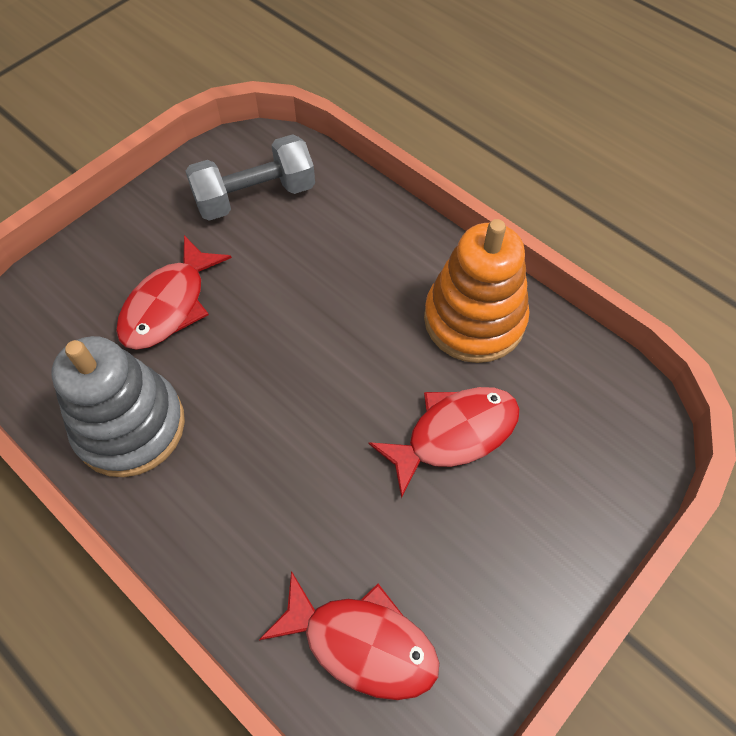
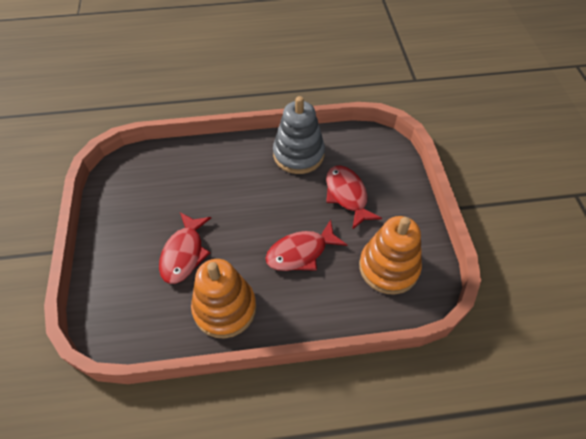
camera: 130 degrees right, 5 degrees down
grey dumbbell [186,134,315,221] -> orange stacking toy [359,216,422,295]
red fish [259,571,439,700] -> red fish moved to [265,220,347,271]

